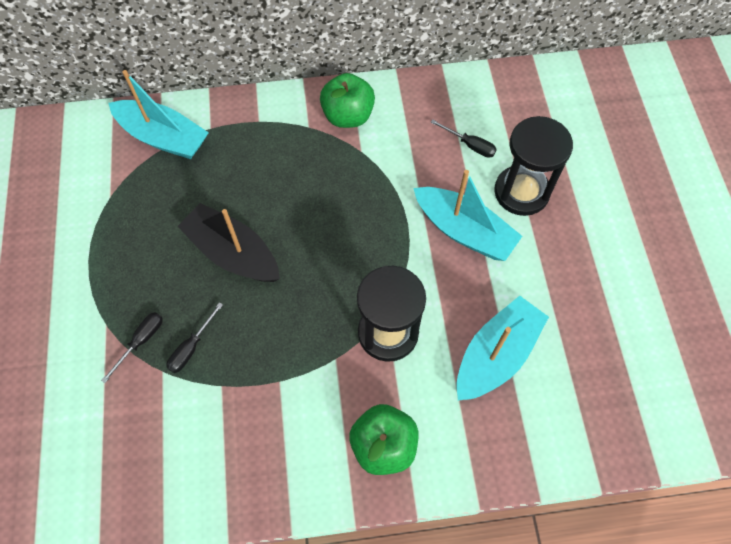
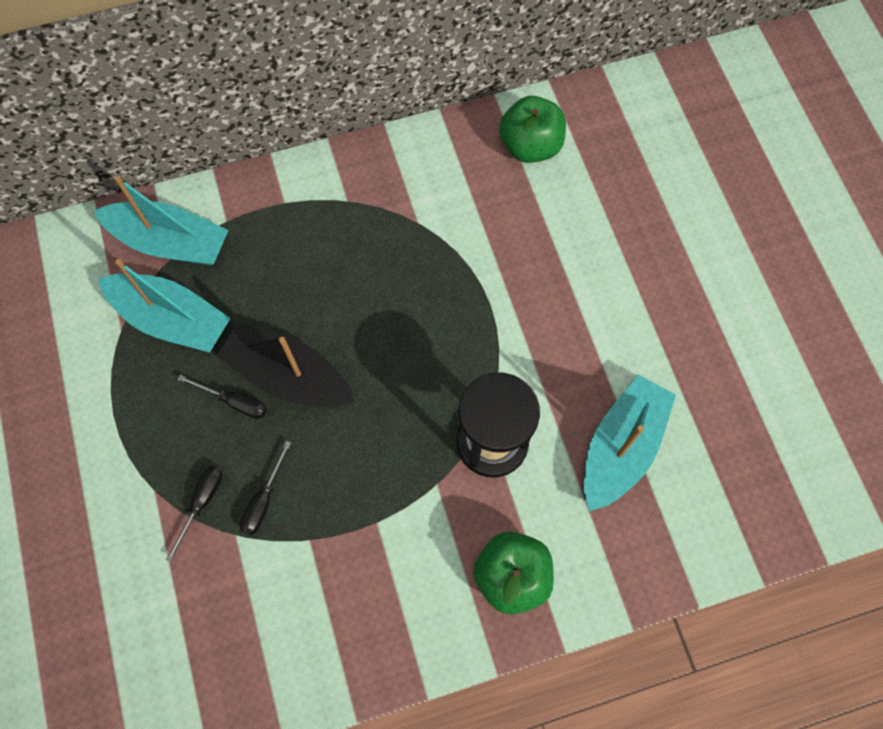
camera: 10 degrees left, 5 degrees up
green apple [320,73,375,128] -> green apple moved to [499,96,566,163]
turquoise boat [413,170,522,261] -> turquoise boat moved to [98,259,231,353]
black screwdriver [431,120,497,158] -> black screwdriver moved to [177,375,267,419]
black hourglass [494,116,573,216] -> none

